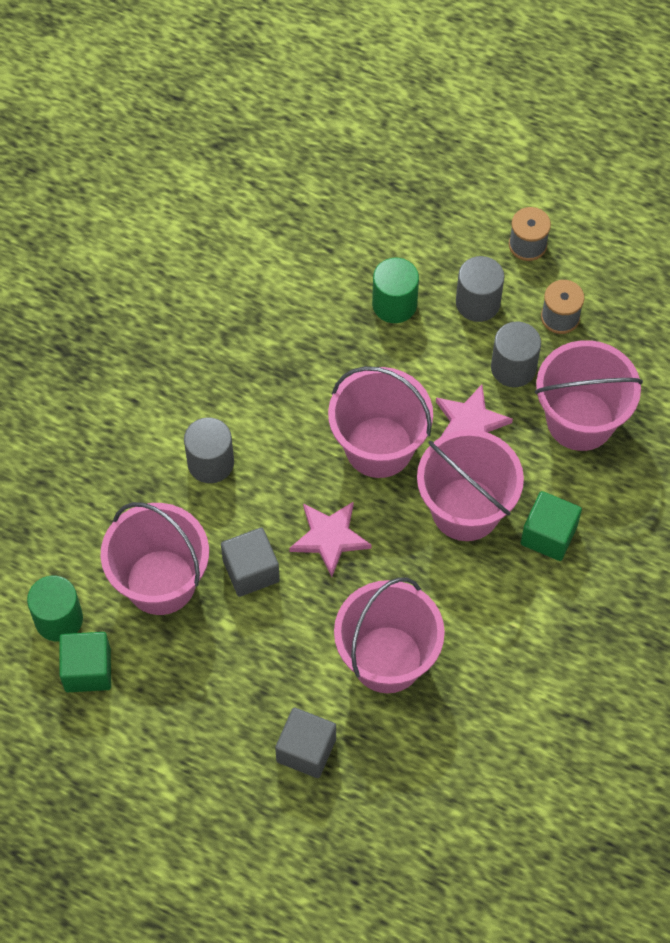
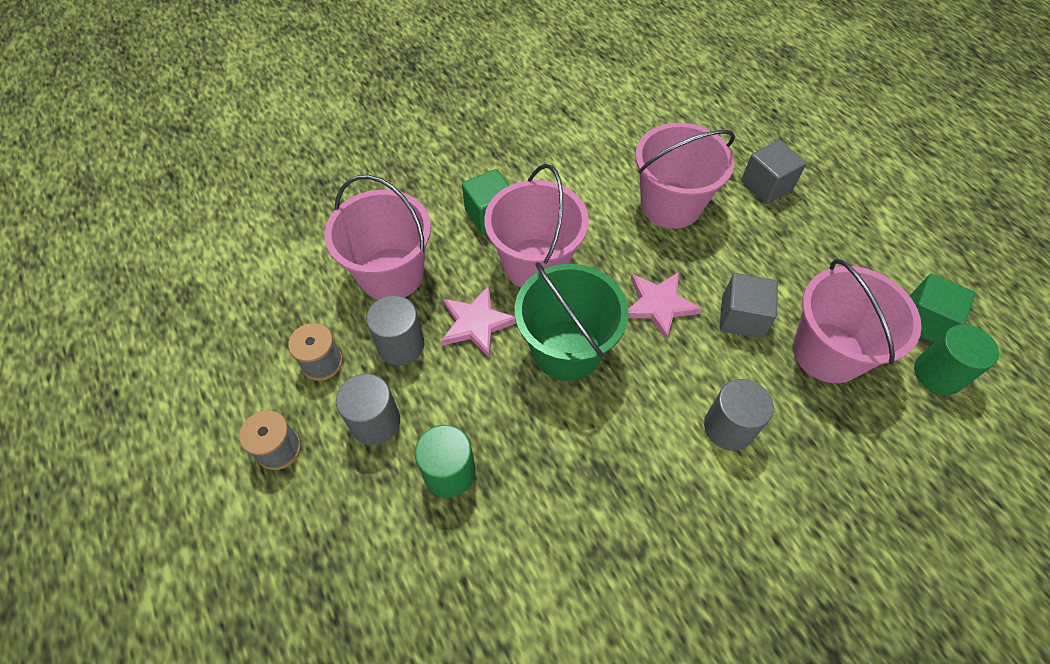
camera: 145 degrees left, 5 degrees down
pink bucket [328,366,433,478] -> green bucket [515,262,629,381]

